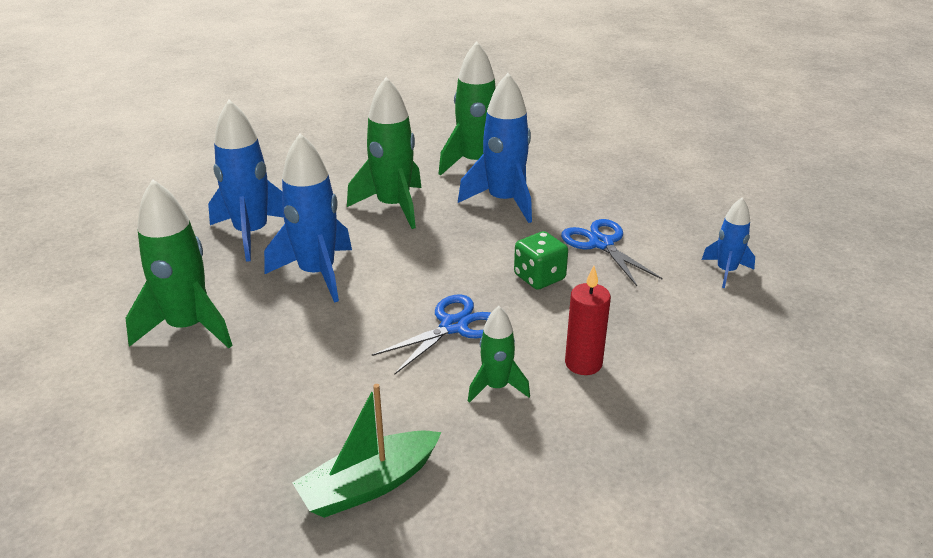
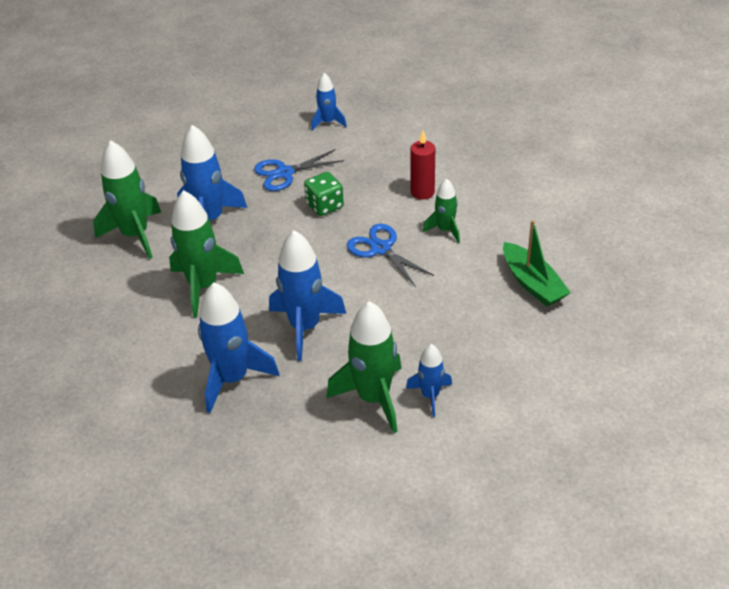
camera: 85 degrees left, 10 degrees up
none -> blue rocket [406,344,452,417]

